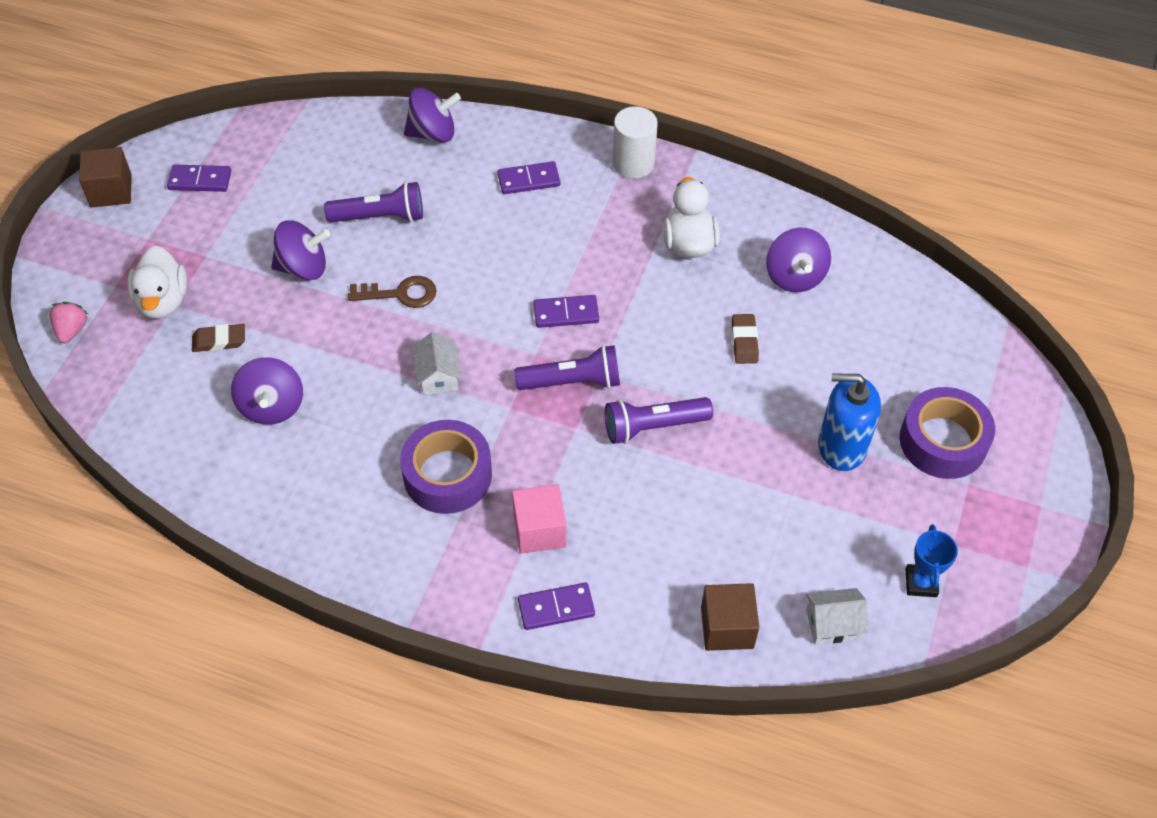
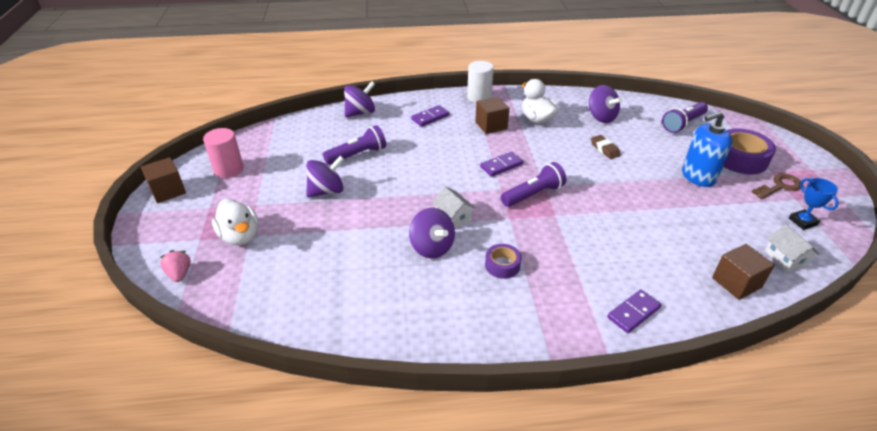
camera: 25 degrees left, 15 degrees down
purple domino [167,165,231,192] -> pink cylinder [203,128,244,178]
brown eraser [192,324,245,352] -> none
purple spinning top [231,357,303,425] -> purple spinning top moved to [409,208,455,258]
brown key [348,276,437,308] -> brown key moved to [752,173,801,199]
purple tape [400,420,492,514] -> purple tape [485,244,522,279], size x0.56
pink cube [512,484,566,554] -> none
purple flashlight [605,397,713,444] -> purple flashlight moved to [662,102,708,133]
white house [806,588,869,645] -> white house turned 75 degrees counterclockwise [765,224,820,272]
none -> brown cube [475,97,510,134]

